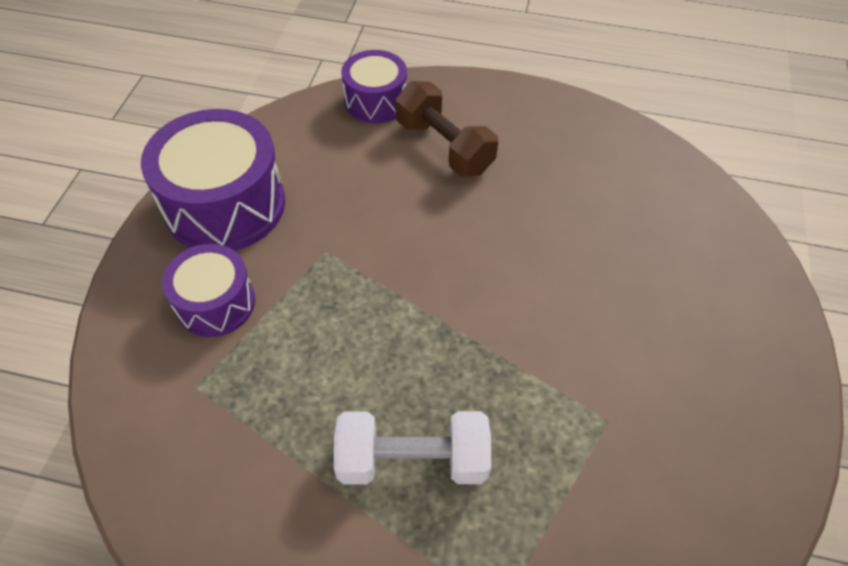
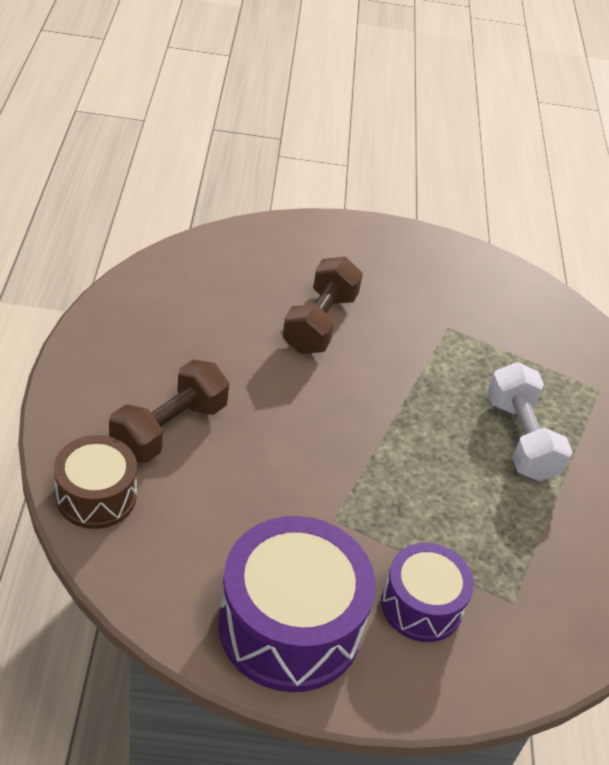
camera: 105 degrees left, 10 degrees down
purple drum [341,50,407,124] -> brown drum [54,435,137,529]
none -> brown dumbbell [282,257,363,354]

